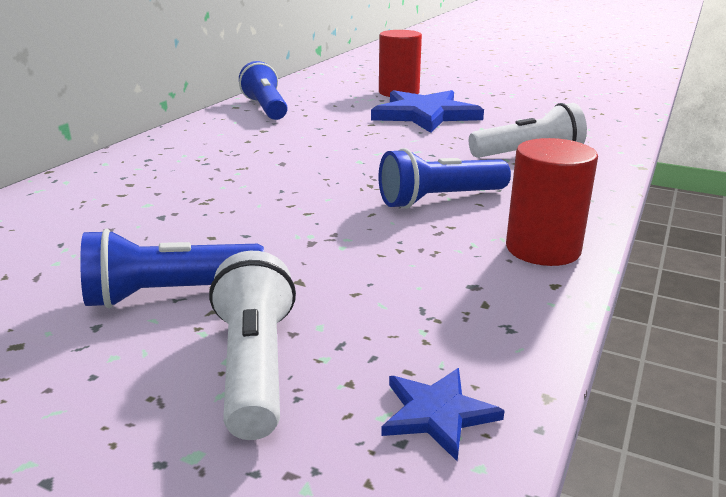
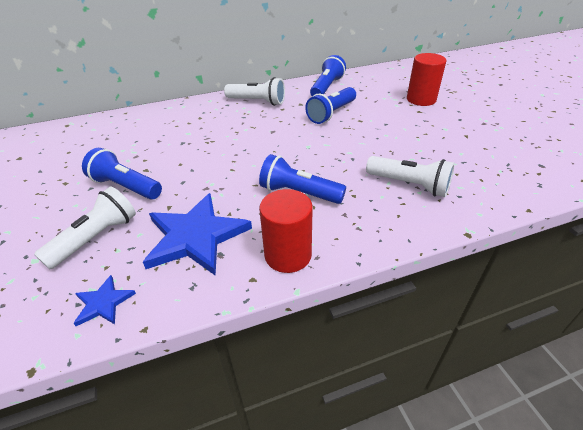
camera: 45 degrees right, 15 degrees up
blue star [371,90,484,133] -> blue star moved to [143,193,252,276]
none -> white flashlight [224,77,285,106]
none -> blue flashlight [305,87,356,124]

